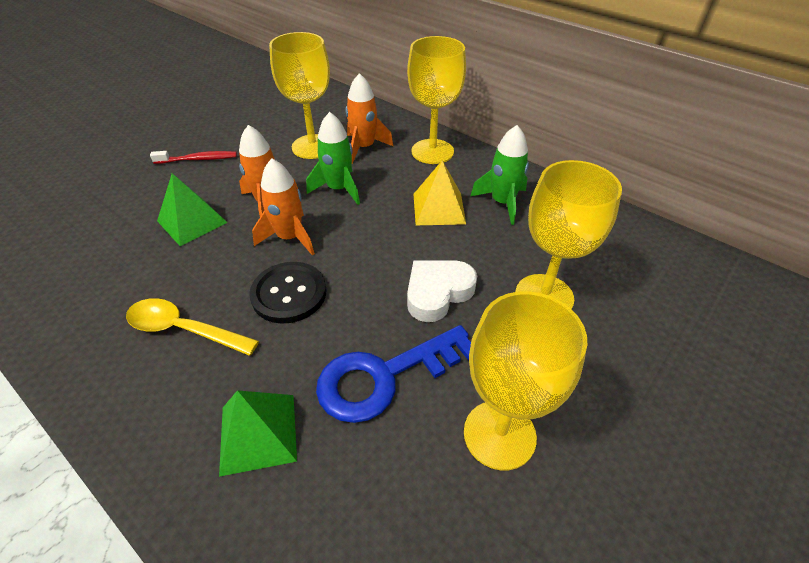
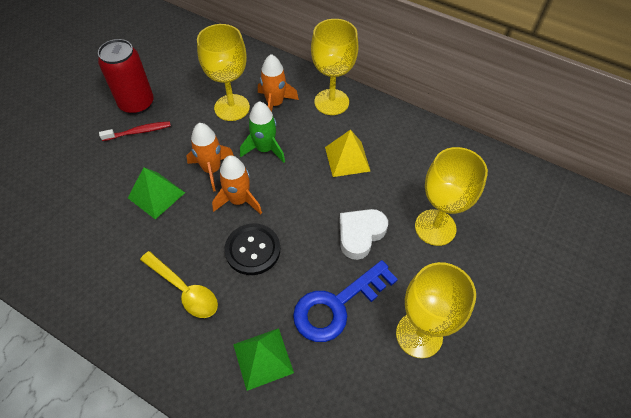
camera: 10 degrees left, 10 degrees up
yellow spoon [126,298,259,356] -> yellow spoon turned 150 degrees counterclockwise [140,251,218,318]
green rocket [470,125,529,225] -> none
none -> red can [98,39,154,114]

